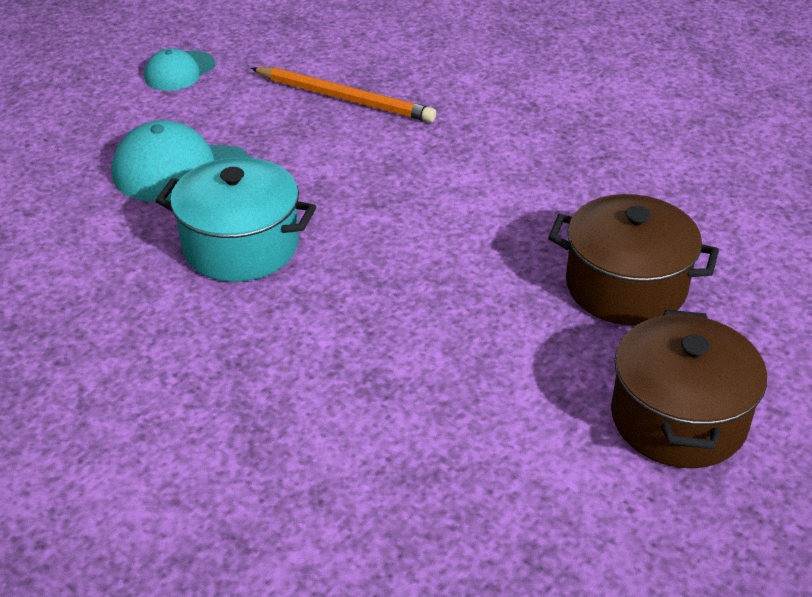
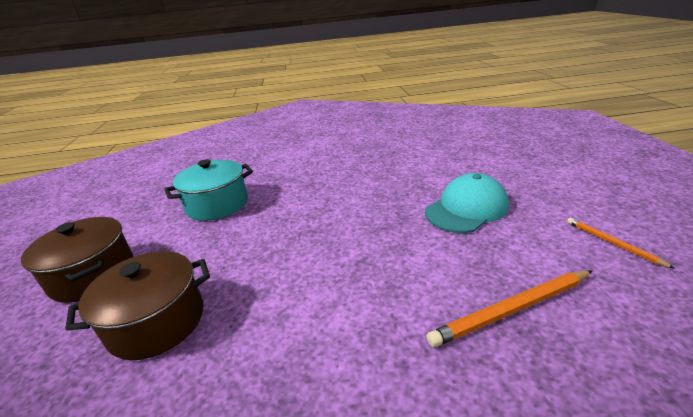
camera: 135 degrees right, 10 degrees down
turquoise cap [144,48,215,91] -> orange pencil [567,218,675,269]
turquoise pot [156,157,316,282] -> turquoise pot moved to [164,159,253,221]

